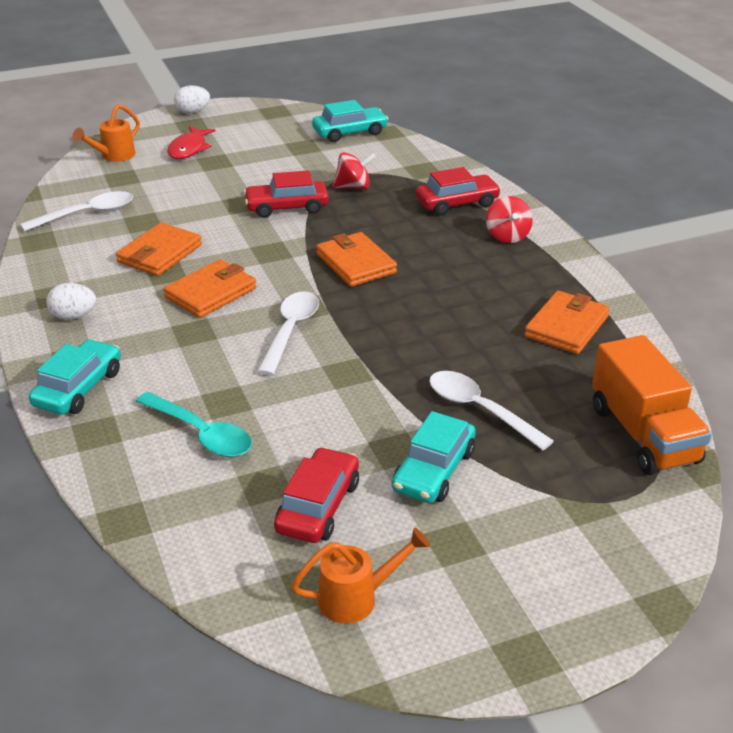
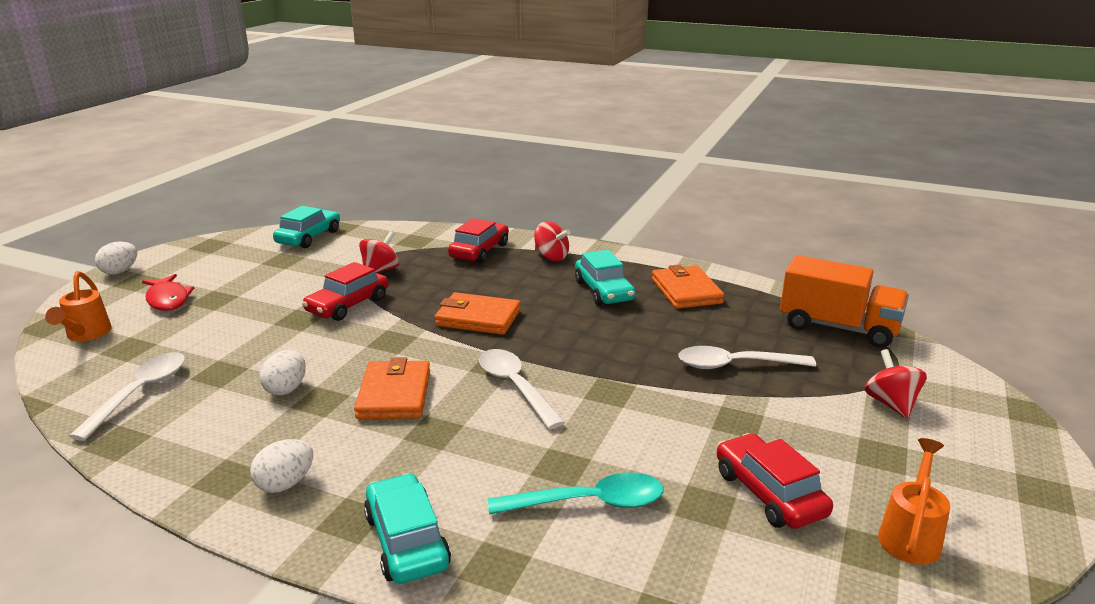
camera: 45 degrees left, 10 degrees down
orange wallet [116,223,202,276] -> white egg [260,350,306,395]
turquoise car [392,411,476,503] -> turquoise car moved to [575,250,636,305]
none -> red spinning top [864,349,927,419]

